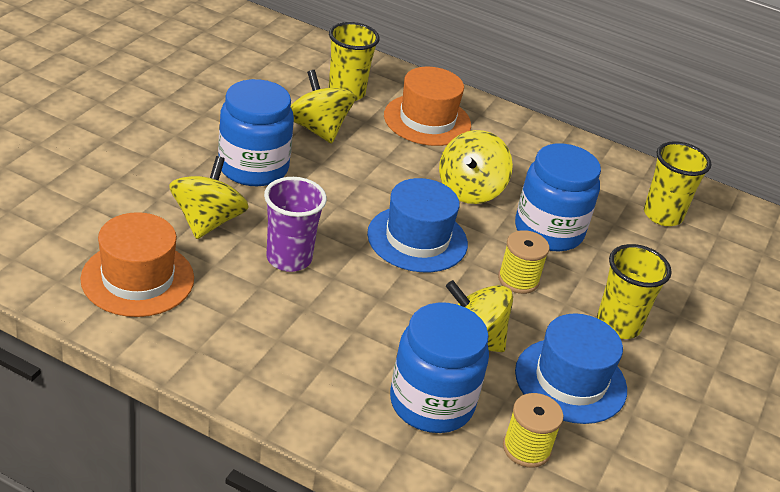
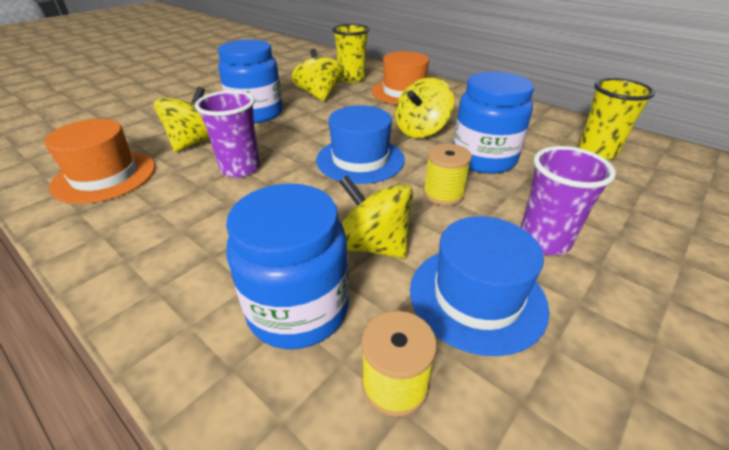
camera: 20 degrees right, 0 degrees up
yellow cup [597,244,672,339] -> purple cup [521,146,616,255]

